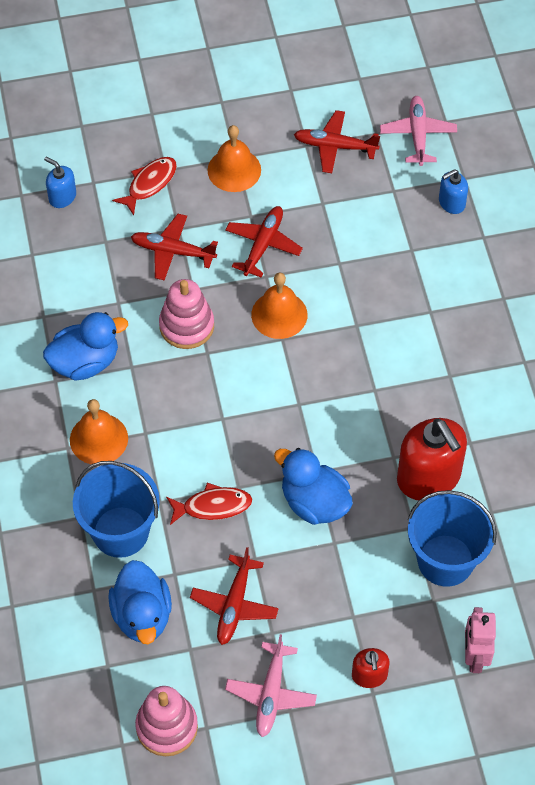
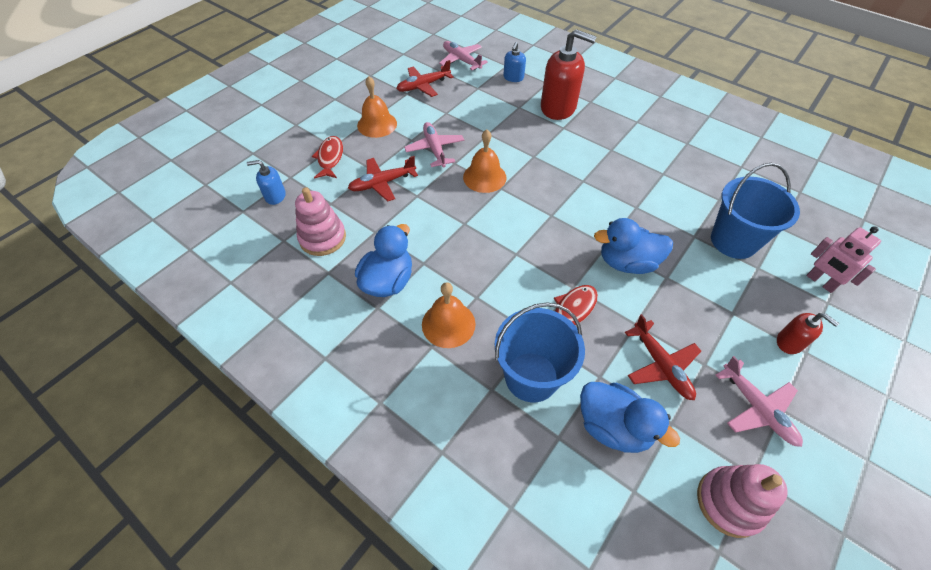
camera: 40 degrees left, 5 degrees down
pink stacking toy [159,279,214,349] -> pink stacking toy moved to [295,187,346,256]
red plane [225,206,303,277] -> pink plane [404,122,464,168]
red soap dispenser [397,418,467,500] -> red soap dispenser moved to [541,29,597,120]

